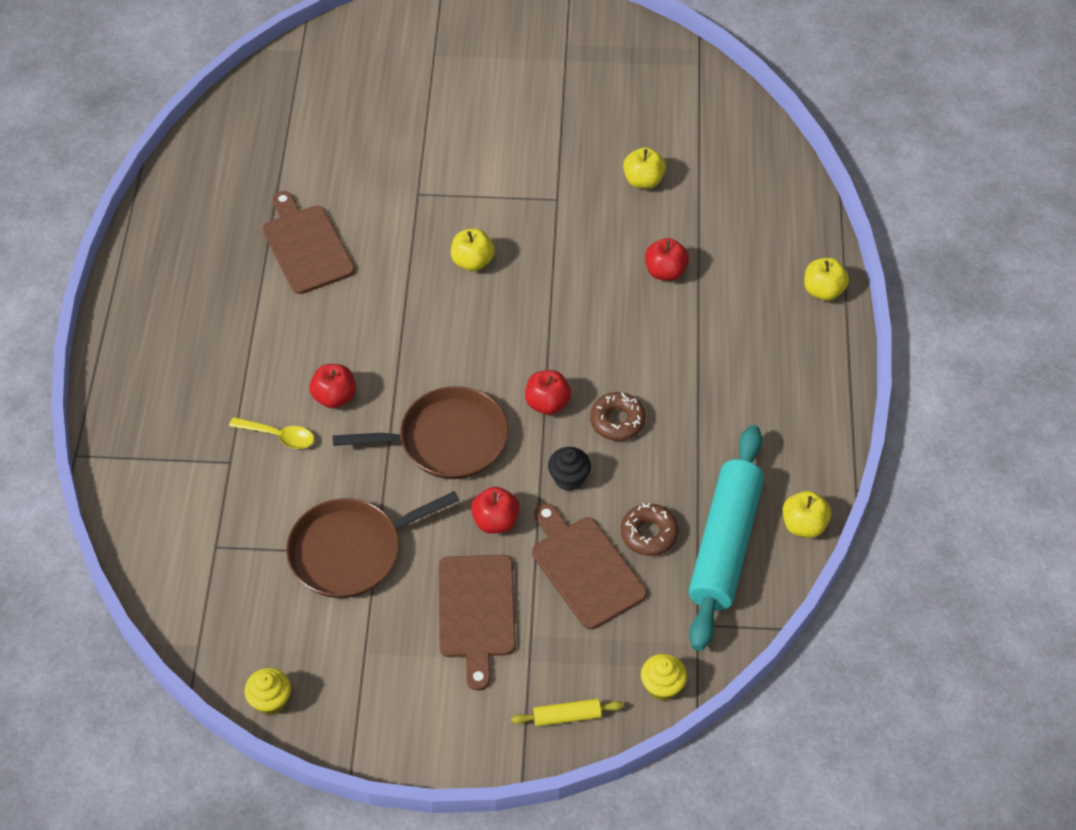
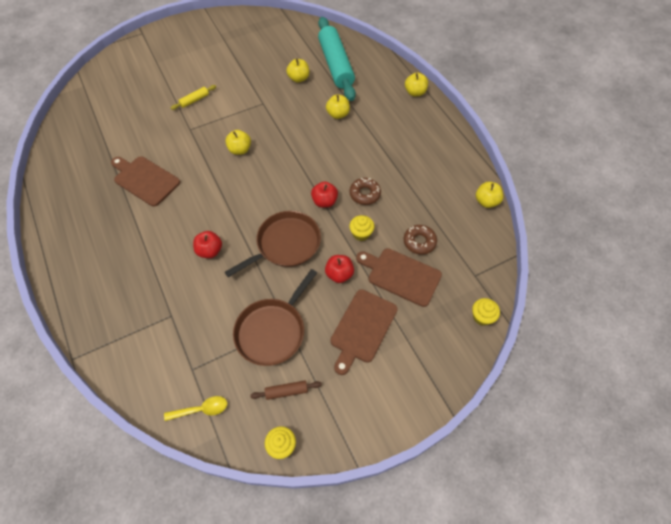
camera: 30 degrees left, 5 degrees up
yellow spoon [229,417,314,449] -> yellow spoon moved to [164,396,227,421]
brown cutting board [439,555,516,691] -> brown cutting board turned 60 degrees clockwise [330,289,398,375]
yellow rolling pin [511,699,624,726] -> yellow rolling pin moved to [171,85,216,110]
black cupcake [548,447,591,491] -> yellow cupcake [349,215,375,241]
red apple [645,238,689,281] -> yellow apple [326,95,350,119]
turquoise rolling pin [689,425,764,651] -> turquoise rolling pin moved to [318,17,356,101]
none -> brown rolling pin [250,381,322,400]

